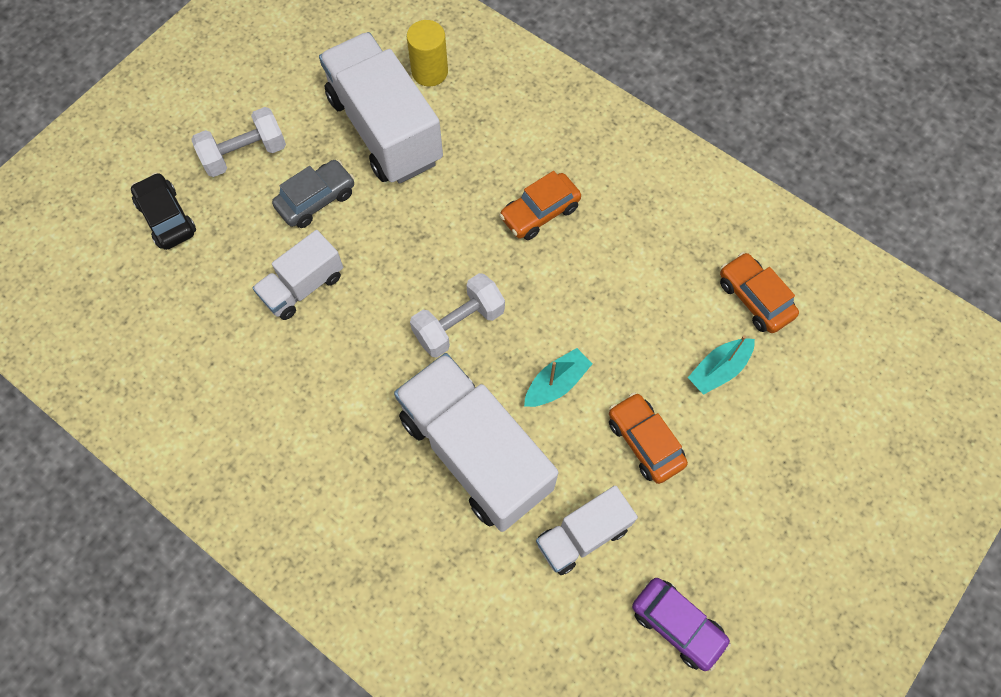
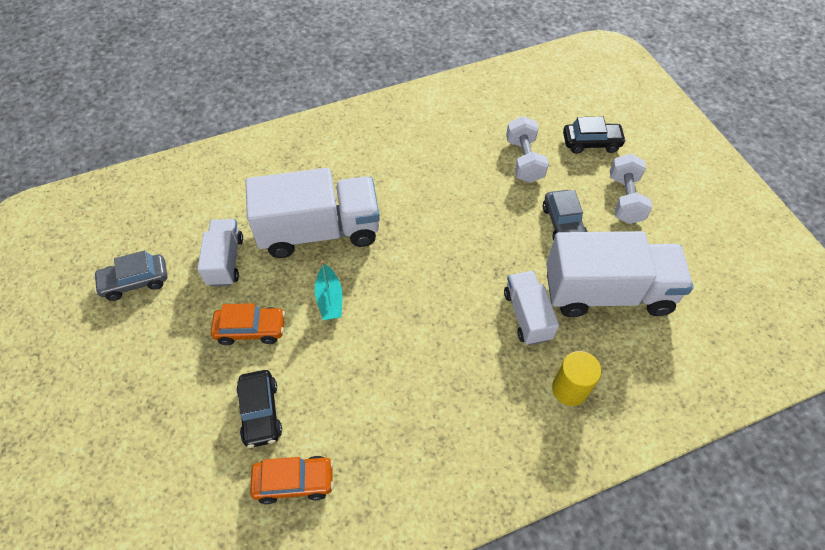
camera: 120 degrees right, 10 degrees down
white truck [252,230,343,320] -> white truck moved to [504,271,559,345]
yellow cylinder [407,20,448,86] -> yellow cylinder moved to [552,351,601,406]
white dumbbell [410,273,505,358] -> white dumbbell moved to [506,116,549,183]
orange car [499,171,581,240] -> none
purple car [632,578,731,672] -> grey car [93,250,168,301]
turquoise boat [688,335,755,395] -> black car [237,370,282,448]

